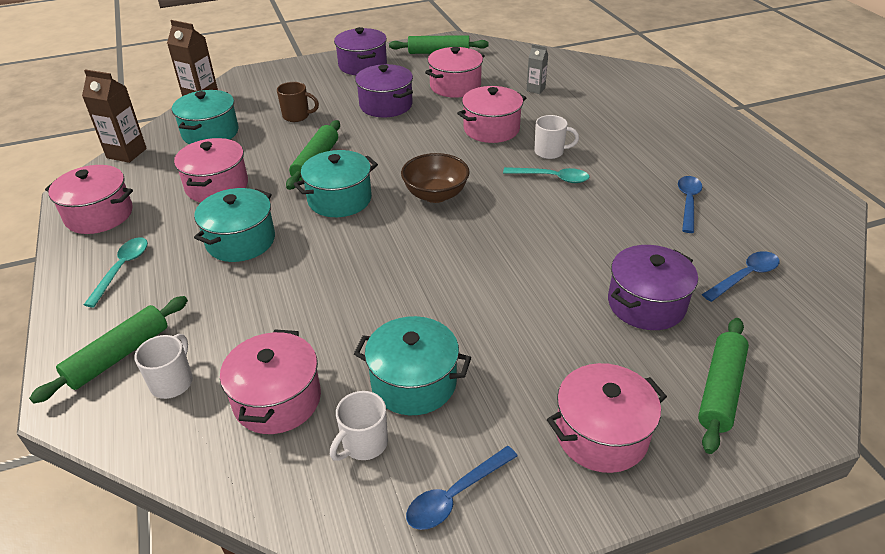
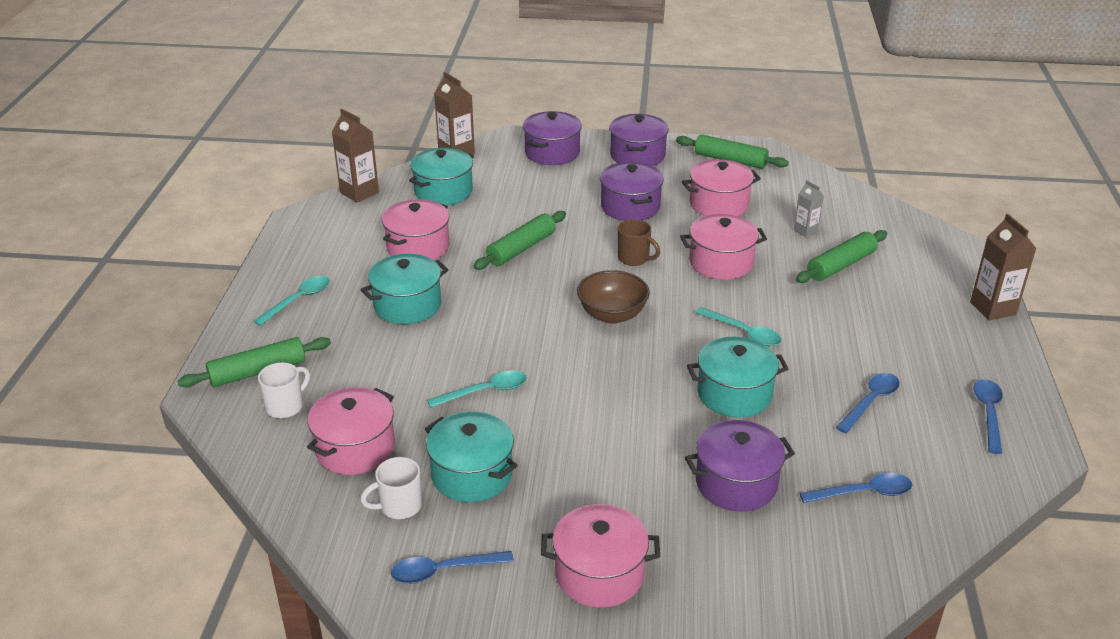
camera: 25 degrees right, 5 degrees down
pink pot [45,165,133,234] -> none
brown mug [277,82,319,122] -> brown mug moved to [618,219,660,266]
turquoise pot [294,150,378,217] -> turquoise pot moved to [687,337,788,417]
white mug [534,115,579,159] -> none
green rolling pin [698,318,749,454] -> green rolling pin moved to [796,230,887,283]
none -> turquoise spoon [427,370,527,408]
none -> purple pot [523,111,582,165]
none -> brown carton [970,214,1037,320]
none -> blue spoon [973,379,1003,454]

